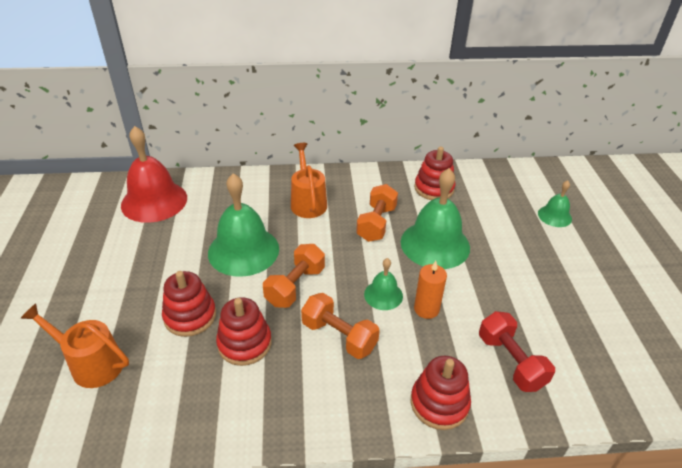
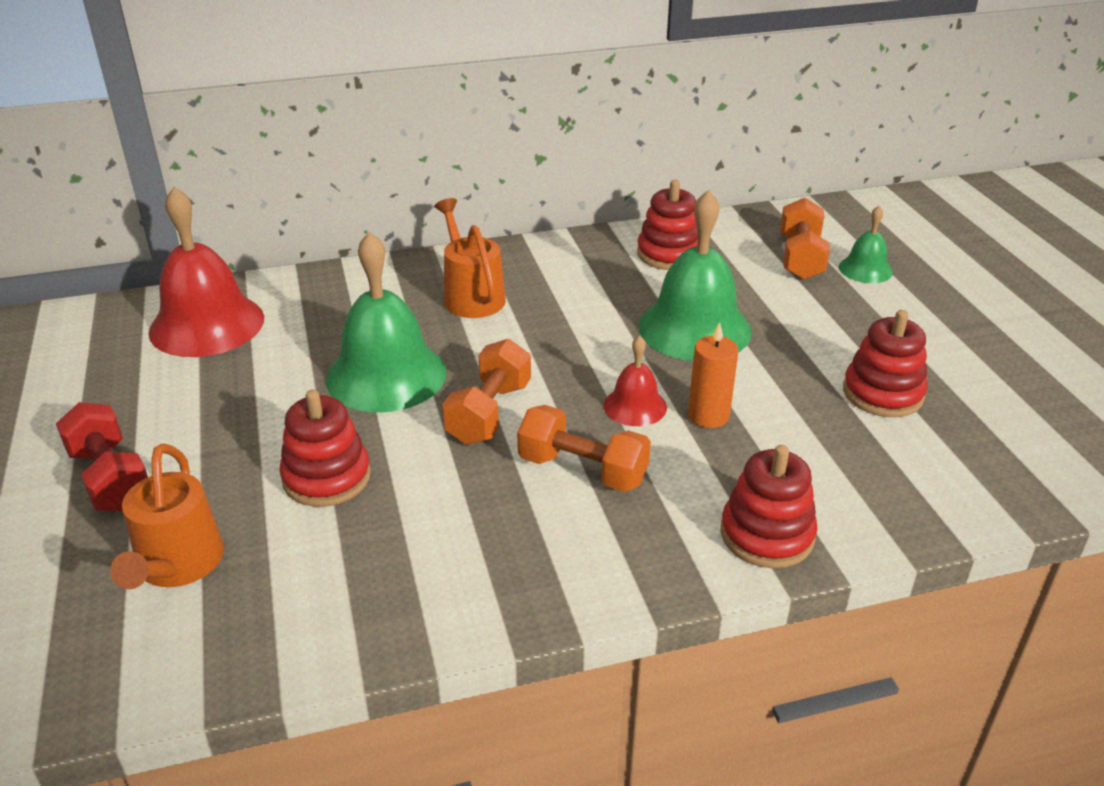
camera: 10 degrees left, 5 degrees down
orange watering can [20,303,129,388] -> orange watering can turned 105 degrees counterclockwise [110,444,224,589]
red stacking toy [216,297,272,366] -> red stacking toy moved to [843,310,928,417]
orange dumbbell [356,184,398,242] -> orange dumbbell moved to [780,198,830,280]
green bell [364,258,403,310] -> red bell [604,335,667,426]
red dumbbell [479,311,555,392] -> red dumbbell moved to [56,402,148,511]

